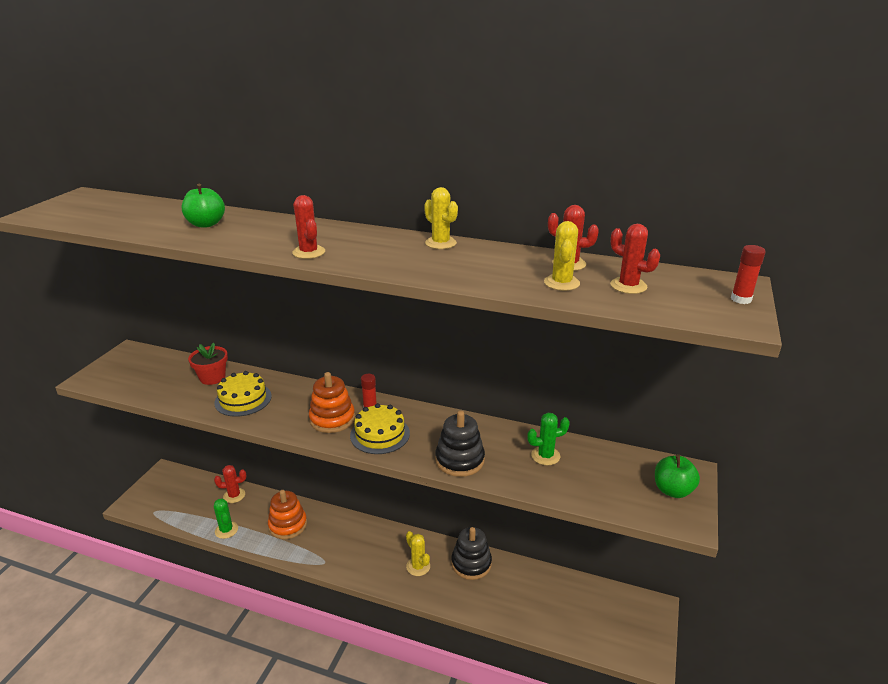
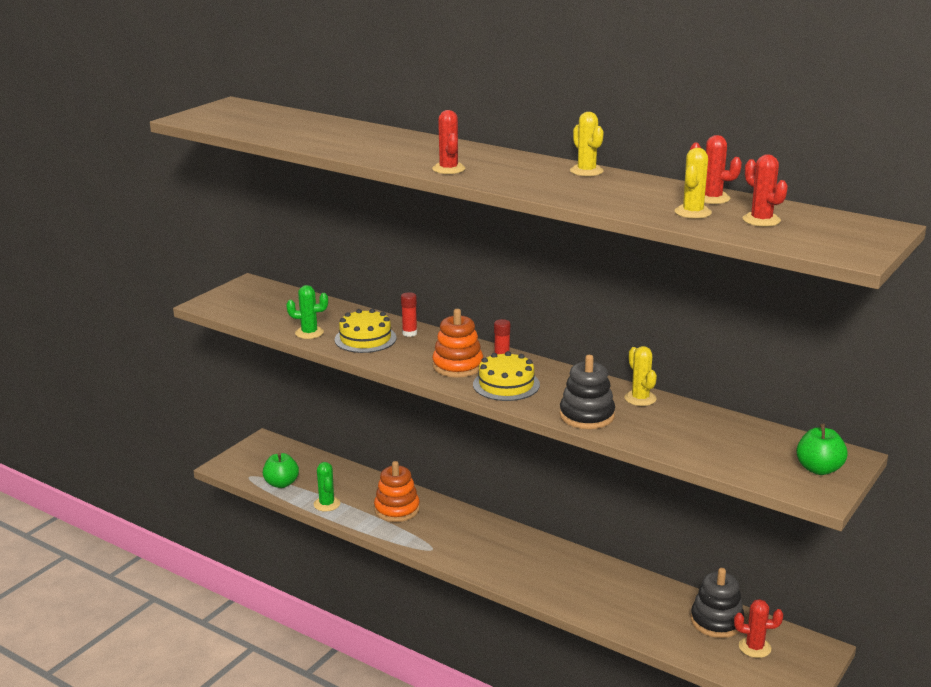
camera: 15 degrees right, 5 degrees down
green apple [182,184,225,228] -> green apple moved to [263,453,299,488]
red flower pot [188,343,228,385] -> none
red cactus [214,465,246,503] -> red cactus moved to [734,599,783,658]
yellow cactus [406,531,430,576] -> yellow cactus moved to [624,346,657,406]
black stacking toy [451,527,492,580] -> black stacking toy moved to [691,568,745,638]
green cactus [527,413,570,465] -> green cactus moved to [286,285,328,339]
red glue stick [731,245,766,304] -> red glue stick moved to [401,292,417,337]

